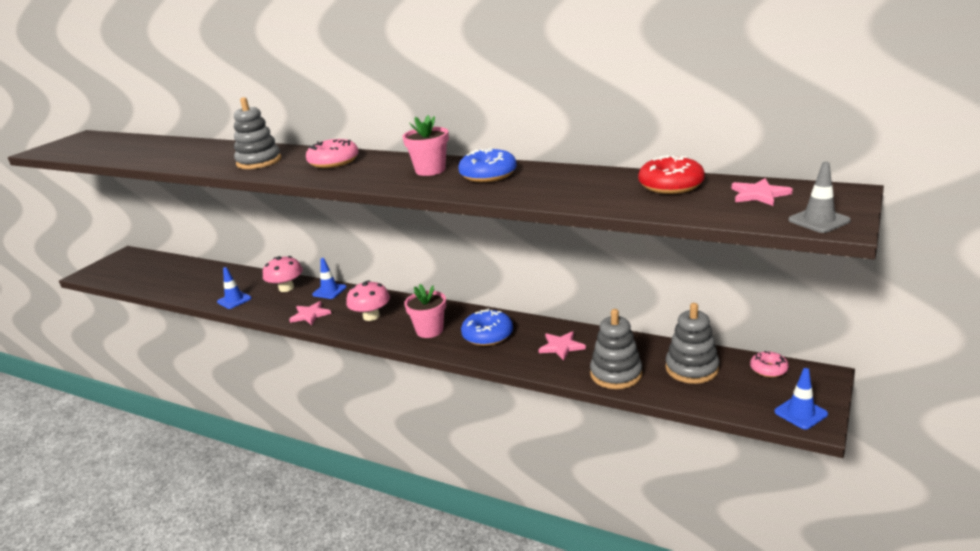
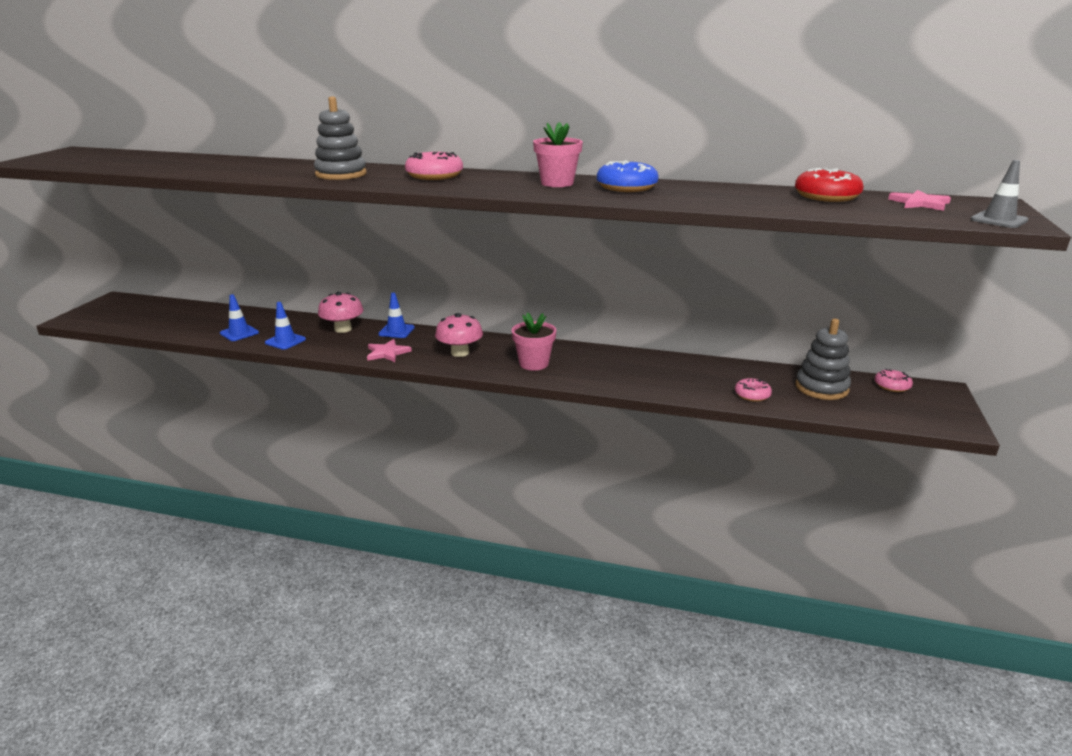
camera: 15 degrees left, 0 degrees up
blue donut [461,308,513,346] -> none
pink star [538,331,586,360] -> none
grey stacking toy [590,309,642,389] -> pink donut [735,378,772,402]
blue traffic cone [774,368,828,430] -> blue traffic cone moved to [220,294,259,341]

